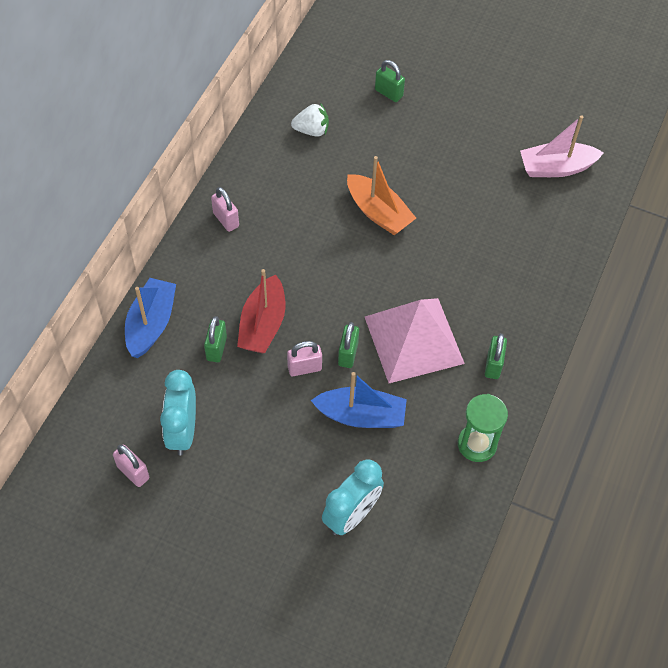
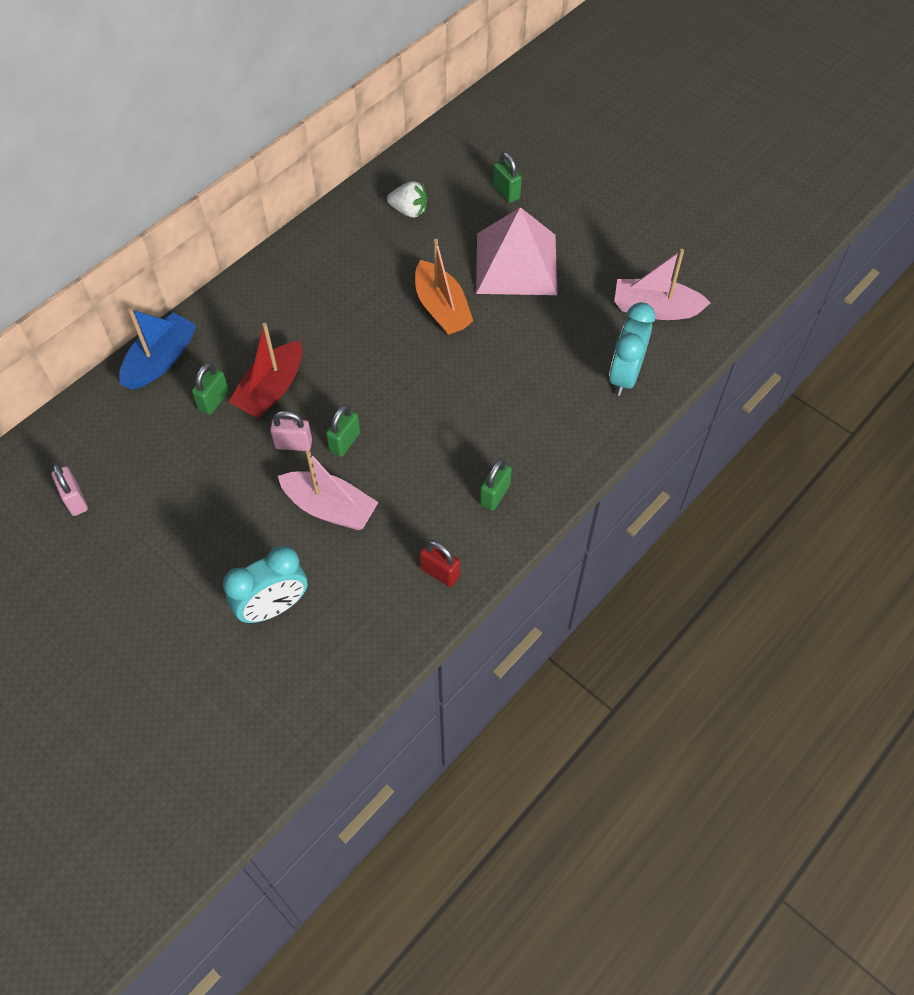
camera: 20 degrees right, 0 degrees up
turquoise clock [160,370,196,456] -> turquoise clock moved to [609,302,655,396]
pink padlock [211,187,239,232] -> none
blue boat [311,372,407,428] -> pink boat [278,450,379,530]
pink pyramid [365,298,465,383] -> pink pyramid moved to [476,207,557,295]
green hourglass [458,394,508,462] -> red padlock [420,540,460,587]

